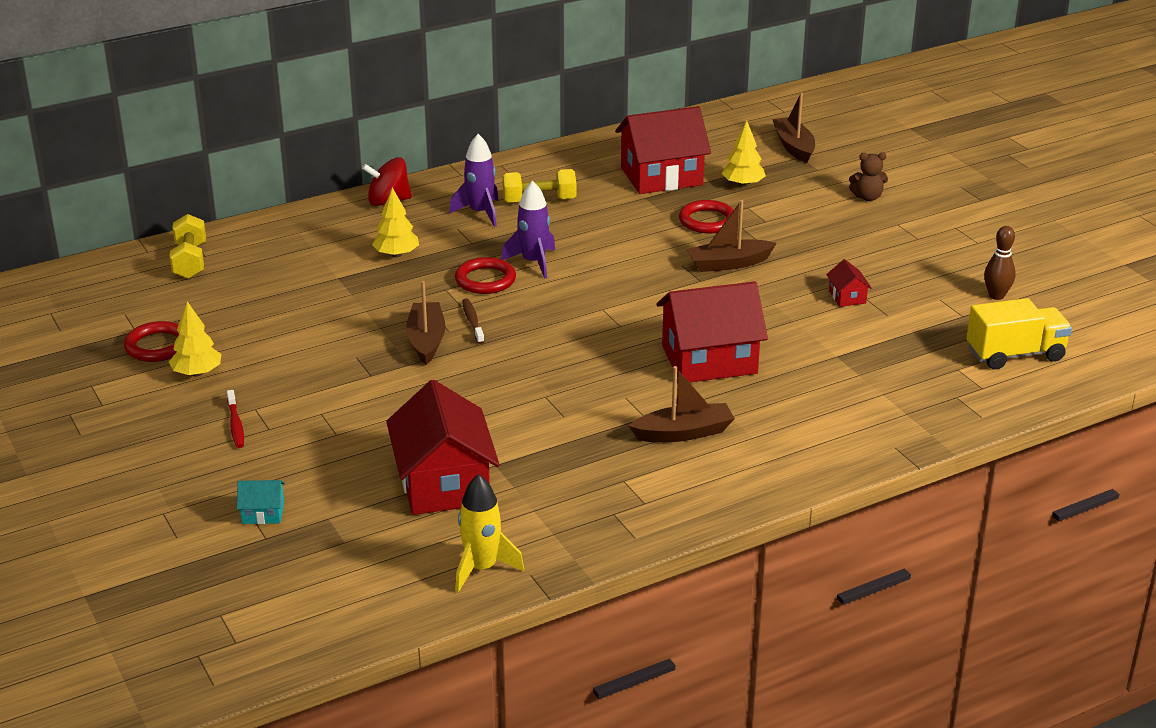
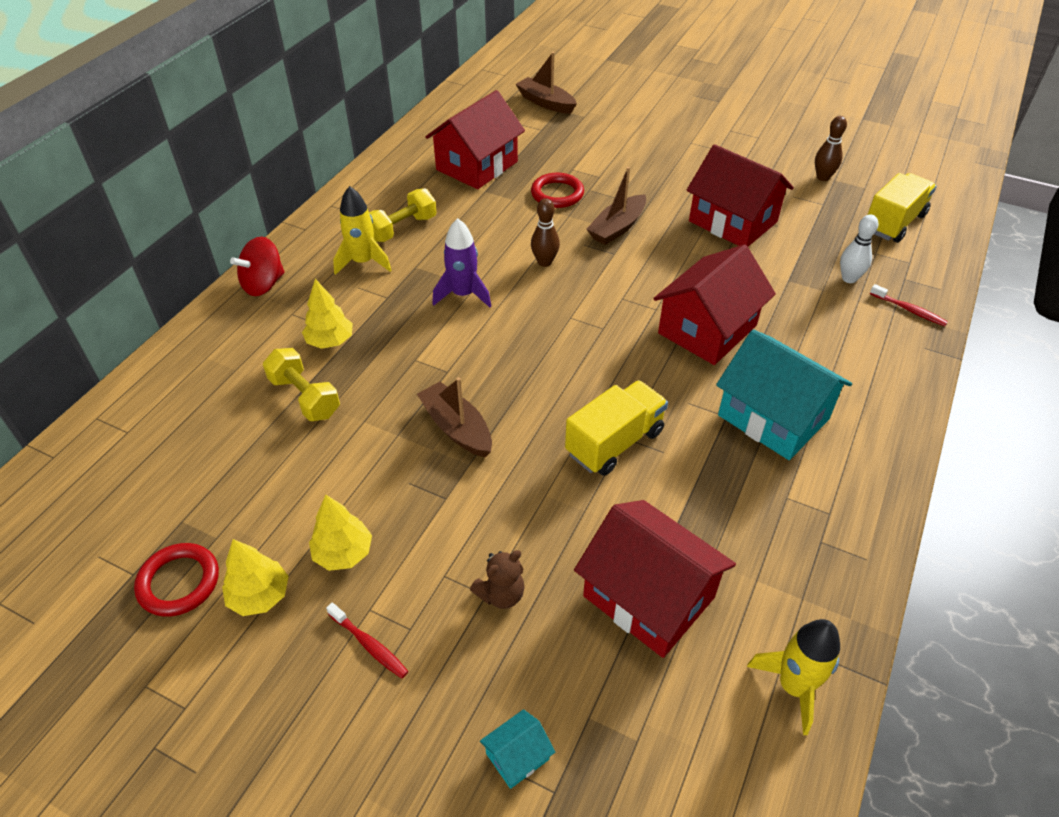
camera: 35 degrees left, 15 degrees up
yellow dumbbell [169,214,206,279] -> yellow dumbbell moved to [263,348,340,421]
purple rocket [449,134,499,227] -> yellow rocket [333,186,391,275]
red ring [455,257,516,294] -> none
brown toothbrush [462,298,484,344] -> none
brown boat [629,366,735,442] -> turquoise house [716,329,852,460]
yellow tree [722,121,766,187] -> yellow tree moved to [309,495,372,571]
red house [826,259,872,307] -> red house [687,144,794,246], size x2.36
brown teddy bear [849,152,888,201] -> brown teddy bear moved to [470,550,525,609]
none -> brown bowling pin [531,198,560,267]
none -> yellow truck [565,380,668,476]
none -> white bowling pin [840,215,879,283]
none -> red toothbrush [870,284,948,326]

